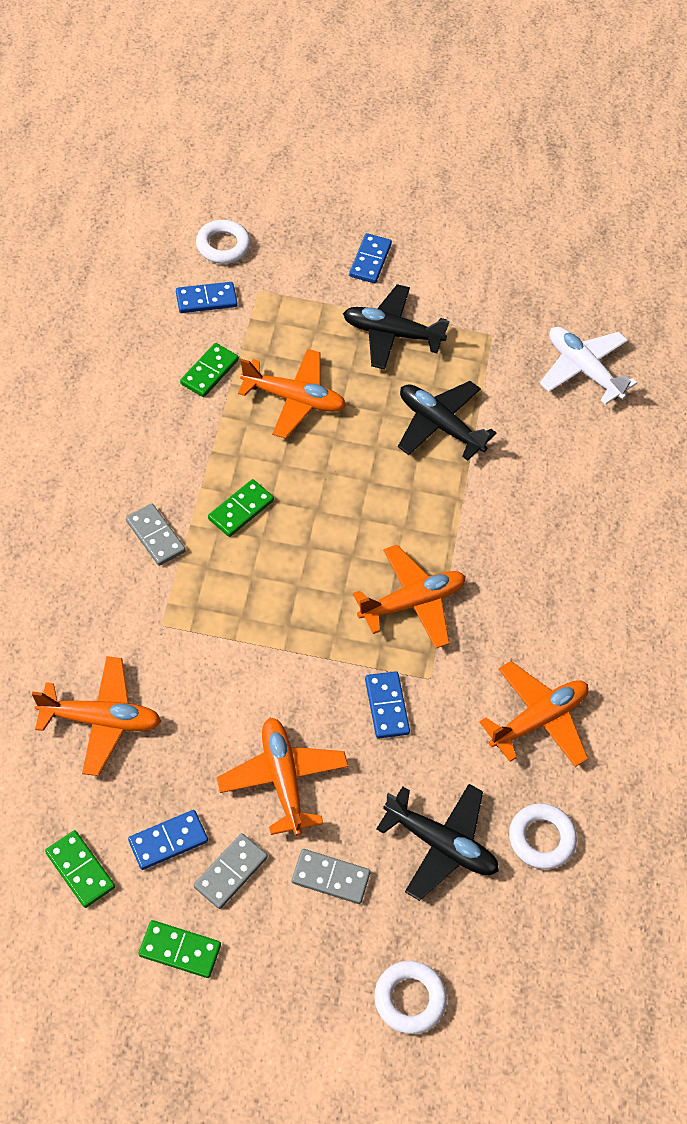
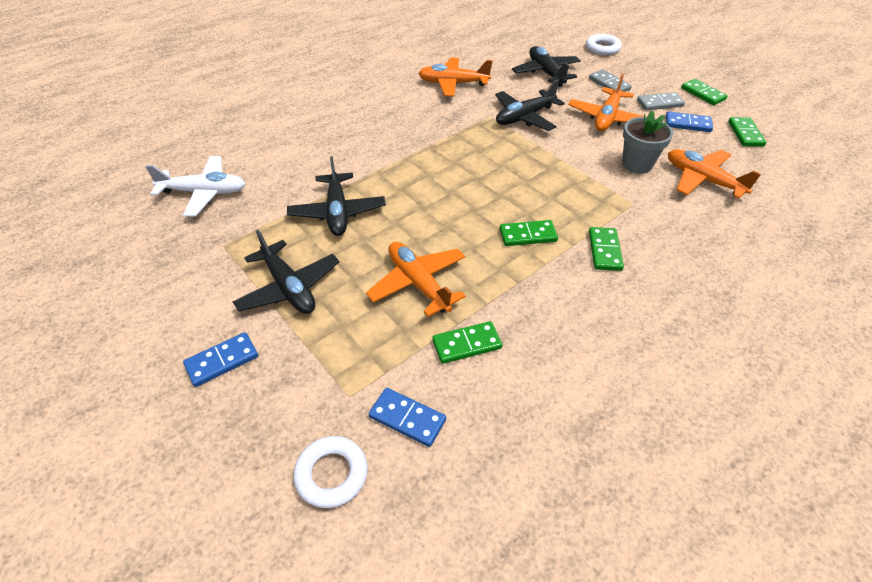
camera: 135 degrees left, 10 degrees down
grey domino [126,504,186,566] -> green domino [589,227,624,271]
orange plane [353,545,466,649] -> none
blue domino [365,671,410,739] -> black plane [495,80,564,131]
white ring [509,803,577,869] -> none
white plane [540,327,637,405] -> white plane turned 90 degrees counterclockwise [145,156,245,217]
none -> grey flower pot [622,110,673,173]

